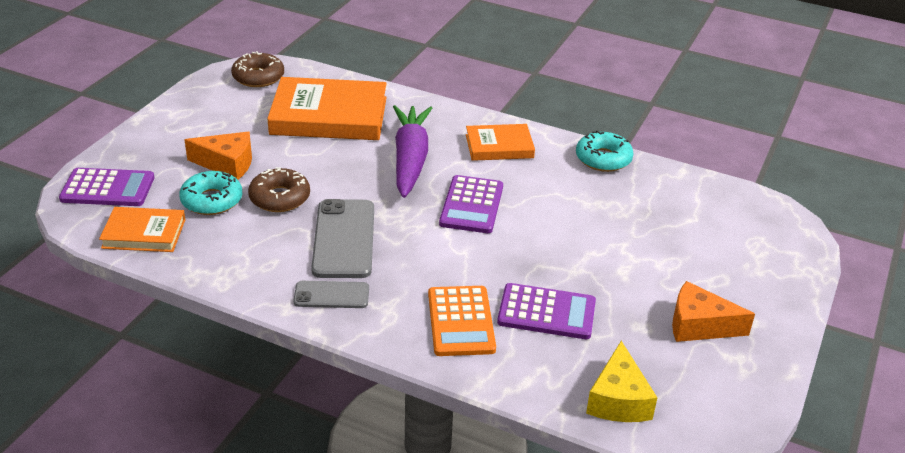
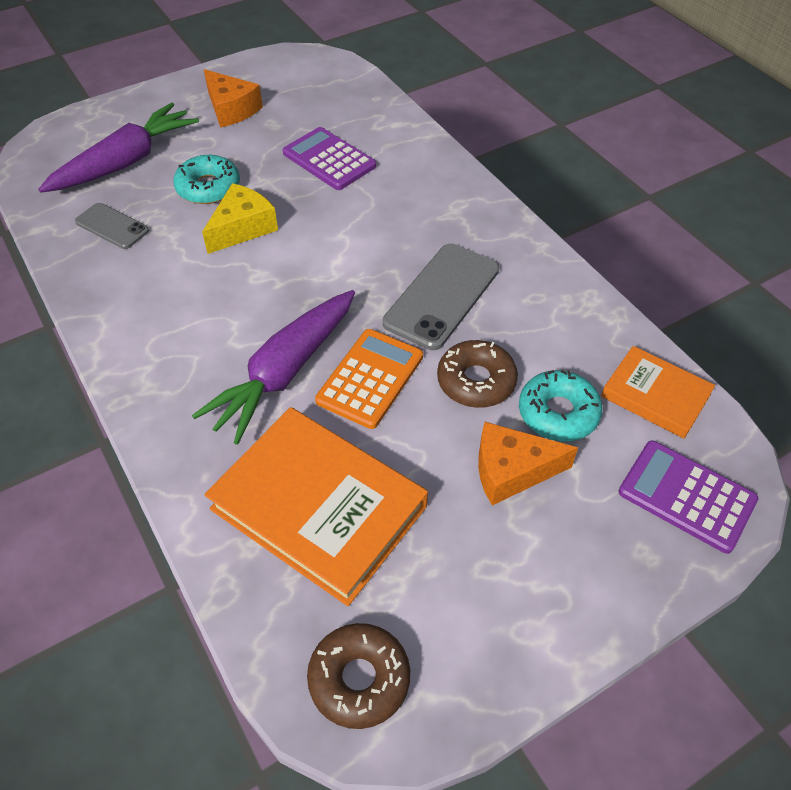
camera: 145 degrees left, 15 degrees up
orange cheese [185,132,252,180] -> orange cheese turned 45 degrees counterclockwise [478,422,578,505]
grey phone [293,281,369,308] -> grey phone moved to [75,203,149,249]
orange calculator [428,286,496,356] -> orange calculator moved to [315,329,423,429]
purple calculator [439,175,503,233] -> none
orange book [466,124,535,161] -> none
turquoise donut [576,130,634,172] -> turquoise donut moved to [173,155,240,204]
yellow cheese [586,341,657,422] -> yellow cheese moved to [202,183,278,254]
none -> purple carrot [38,103,199,193]

